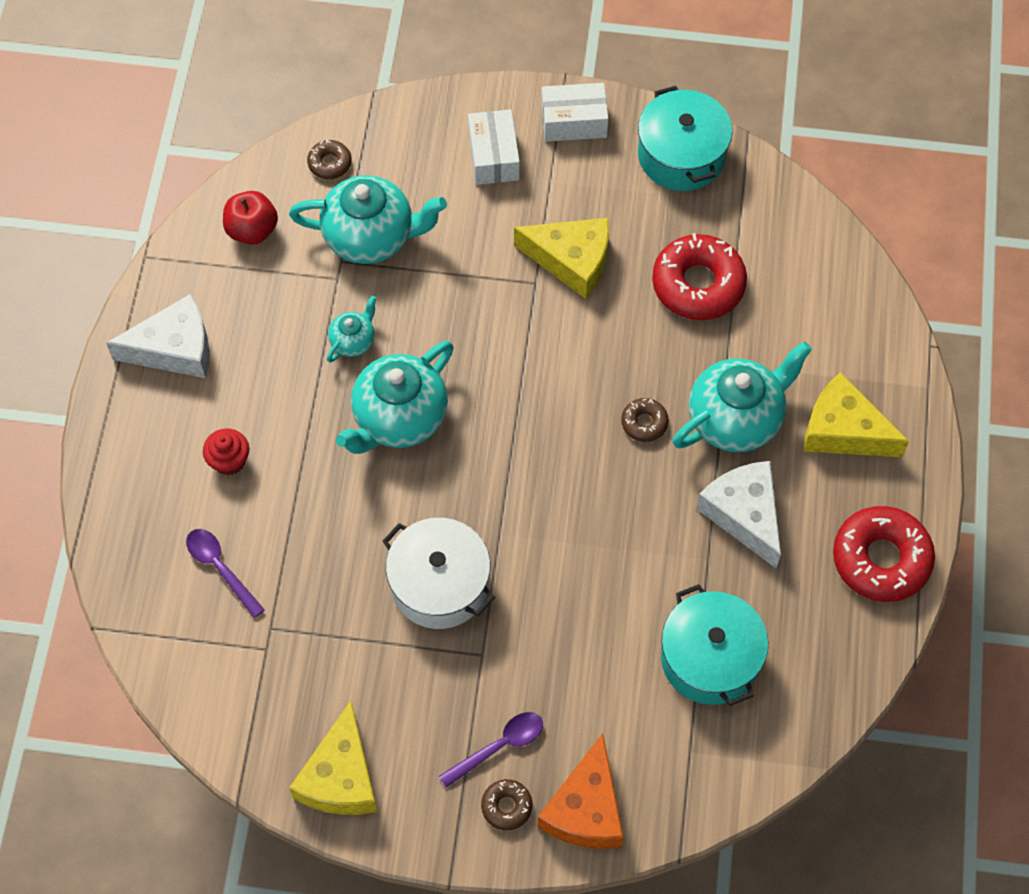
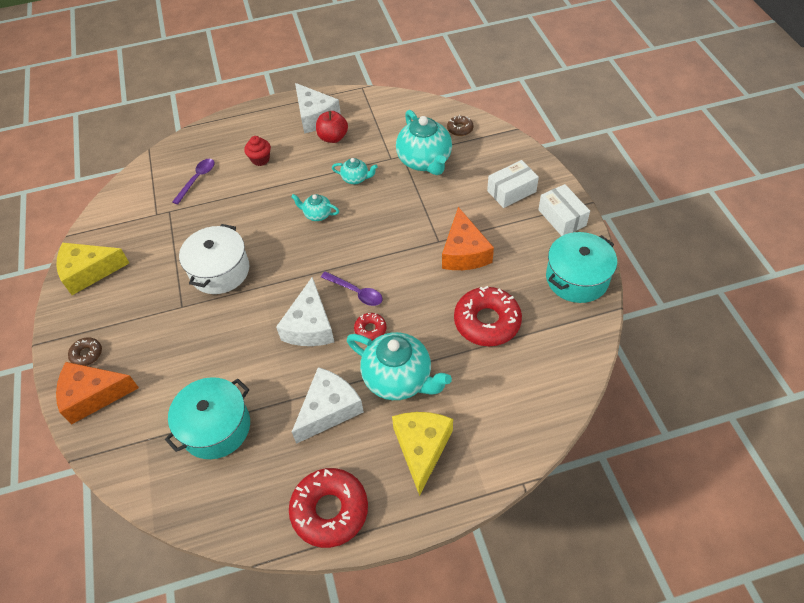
camera: 70 degrees right, 10 degrees down
red apple [223,191,278,245] -> red apple moved to [316,111,348,143]
turquoise teapot [336,341,454,454] -> turquoise teapot [291,194,339,221], size x0.49
purple spoon [439,712,543,788] -> purple spoon moved to [321,271,383,306]
yellow cheese [514,218,609,299] -> orange cheese [442,207,494,270]
brown donut [621,398,669,442] -> red donut [354,313,386,341]
none -> white cheese [276,277,334,346]

